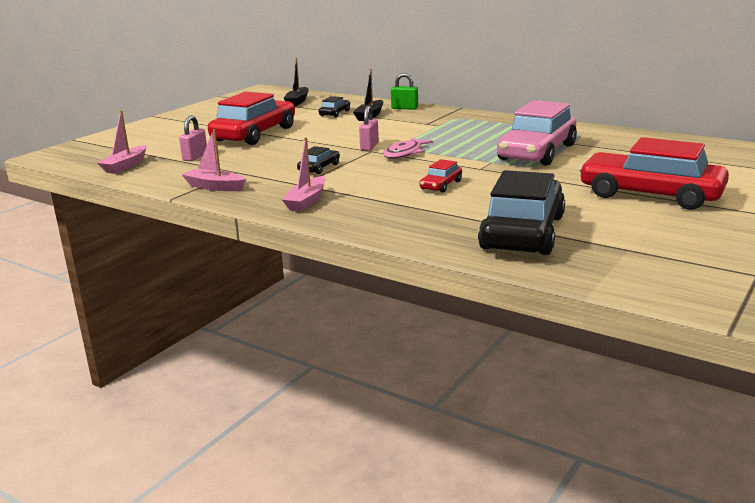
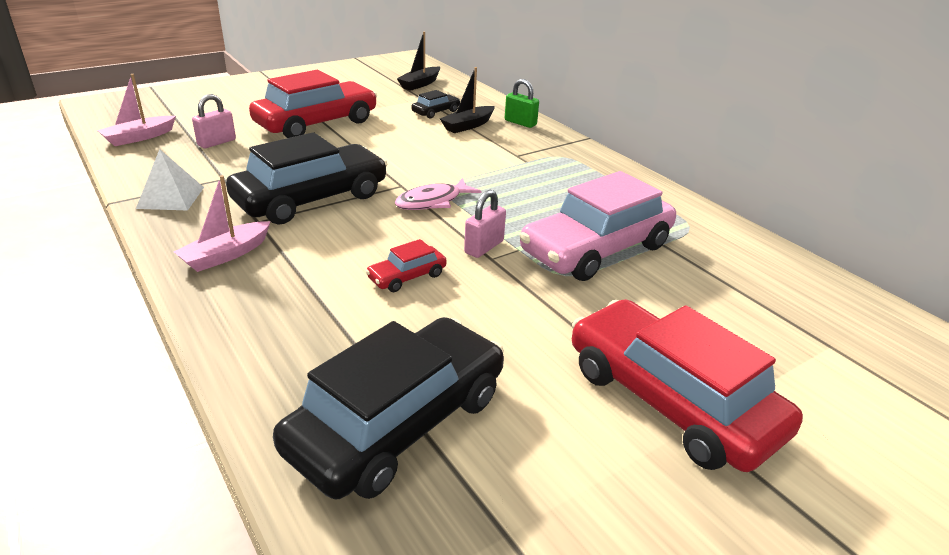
camera: 20 degrees right, 10 degrees up
pink boat [182,129,246,191] -> white pyramid [136,149,204,211]
black car [297,146,340,174] -> black car [226,132,387,224], size x2.27
pink padlock [359,106,379,151] -> pink padlock moved to [464,190,506,258]

